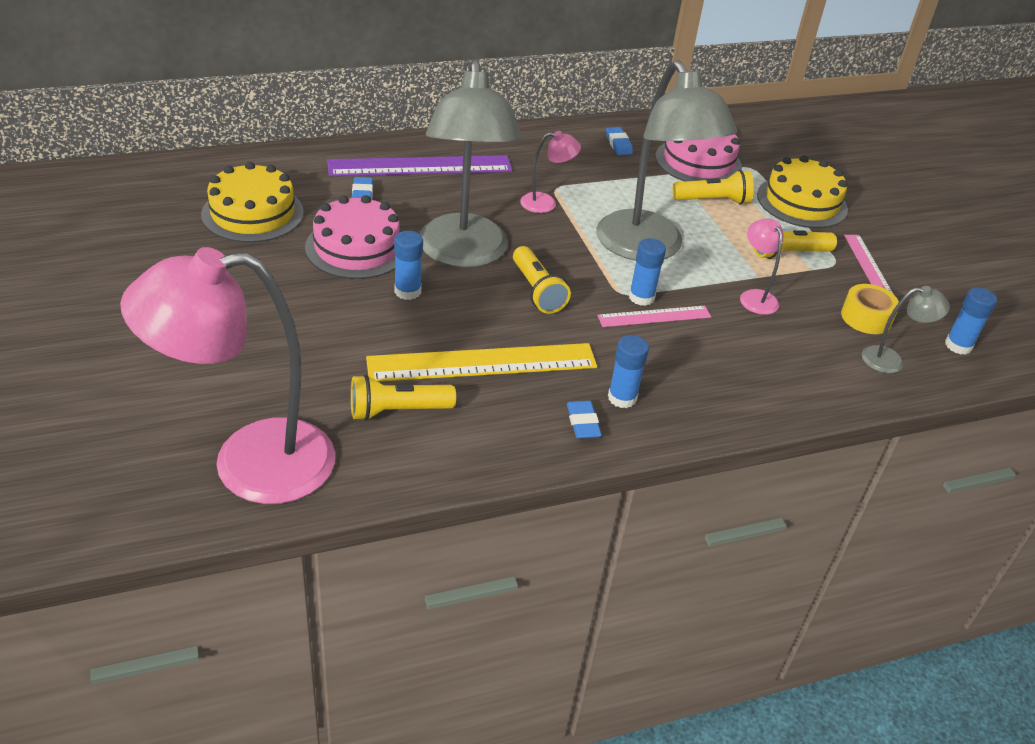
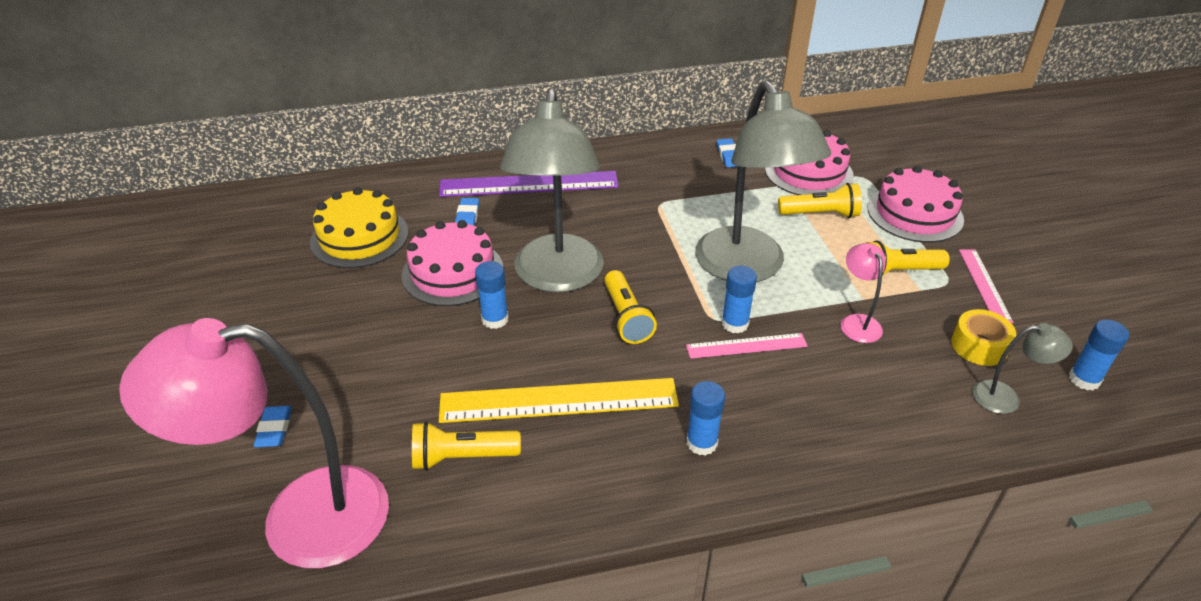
camera: 10 degrees right, 0 degrees up
pink lamp [520,131,581,213] -> none
blue eraser [567,401,602,439] -> blue eraser moved to [254,406,292,447]
yellow cake [757,155,848,228] -> pink cake [868,166,964,243]

